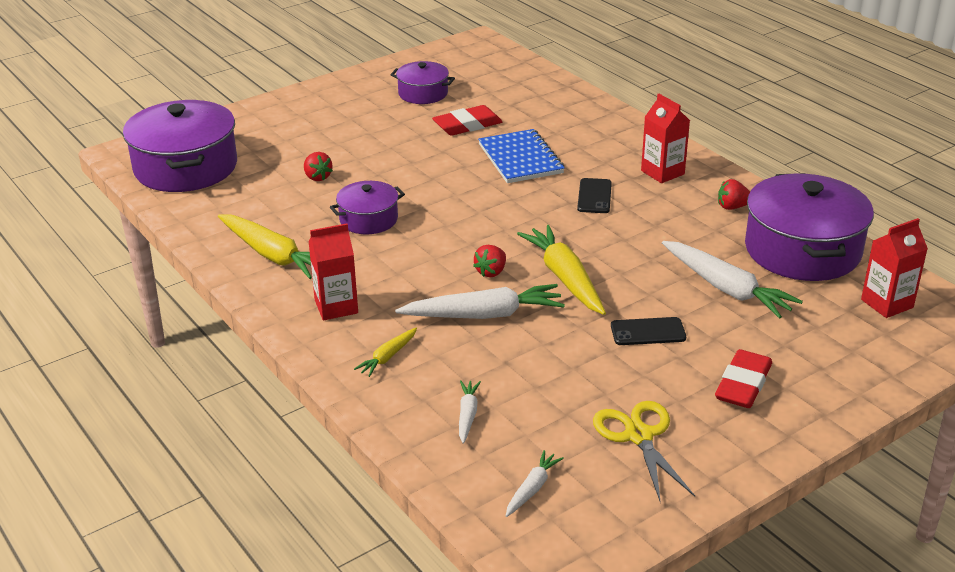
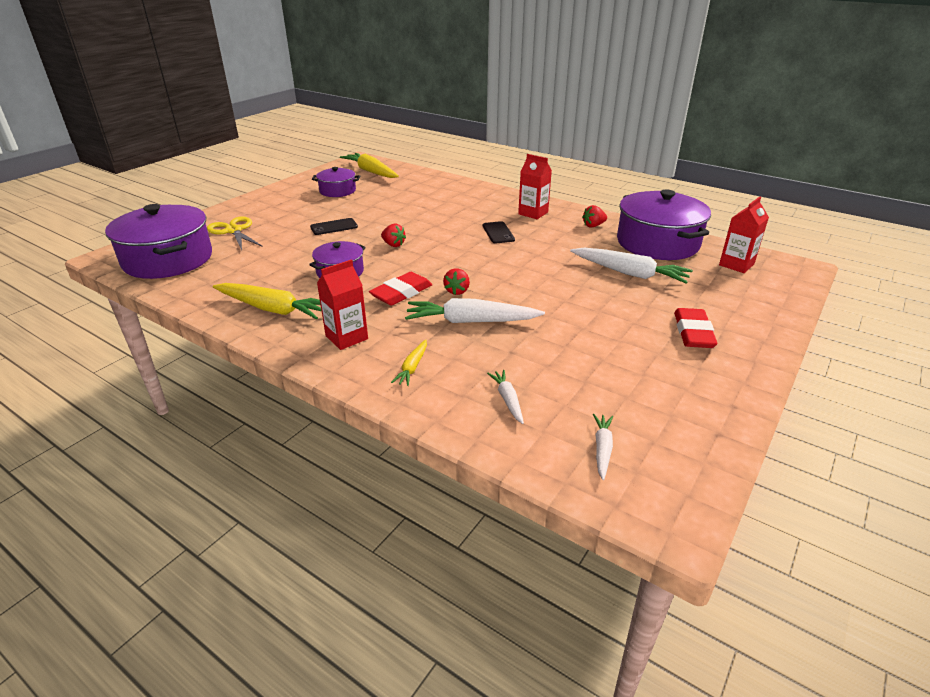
camera: 20 degrees left, 0 degrees up
red strawberry [304,152,333,181] -> red strawberry moved to [381,223,406,247]
white carrot [395,284,565,319] -> white carrot turned 150 degrees counterclockwise [405,298,545,323]
red eraser [432,105,502,136] -> red eraser moved to [369,272,432,306]
blue notebook [478,129,565,183] -> none
yellow carrot [517,225,606,315] -> yellow carrot moved to [340,153,399,178]
yellow scissors [593,401,695,503] -> yellow scissors moved to [207,216,263,250]
black phone [611,317,686,345] -> black phone moved to [310,218,358,235]

